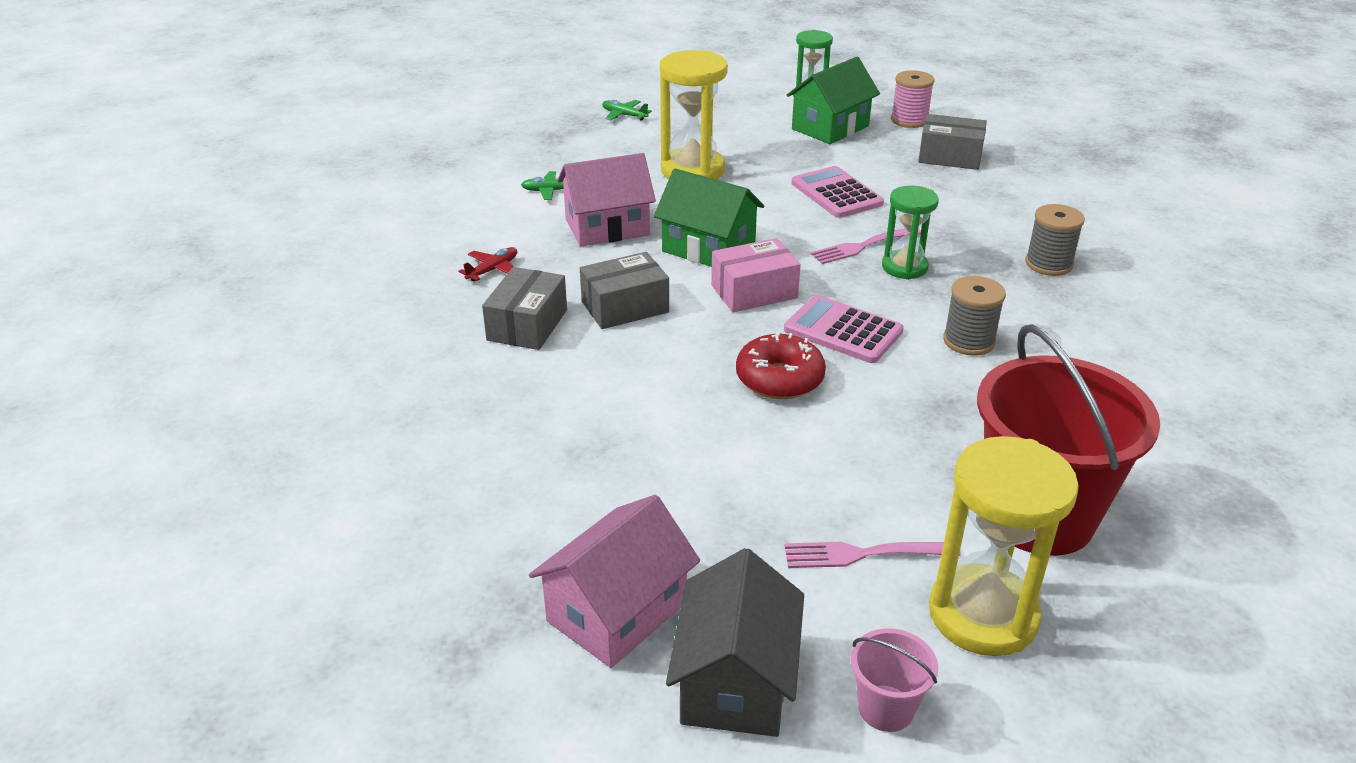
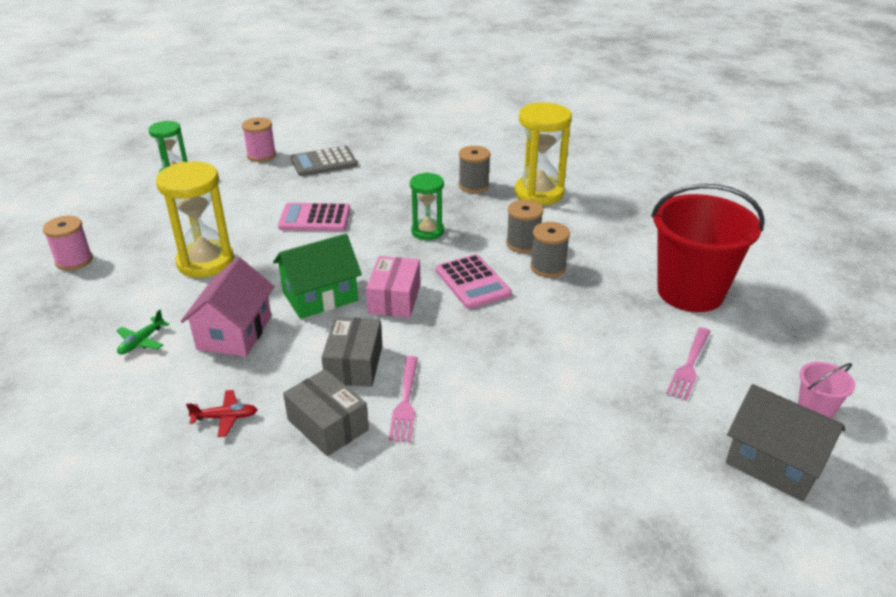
camera: 60 degrees left, 0 degrees up
red plane [458,247,517,281] -> red plane turned 105 degrees clockwise [186,390,257,437]
pink house [529,495,700,668] -> none
green plane [602,100,652,121] -> pink spool [43,216,93,271]
red donut [736,331,826,399] -> none
pink calculator [784,295,904,363] -> pink calculator turned 90 degrees counterclockwise [436,254,512,309]
green house [787,57,880,144] -> none
pink fork [810,228,921,264] -> pink fork moved to [388,356,418,442]
grey box [918,114,987,170] -> grey calculator [291,146,357,176]
yellow hourglass [929,436,1079,656] -> yellow hourglass moved to [515,102,572,205]
none -> grey spool [530,222,570,277]

